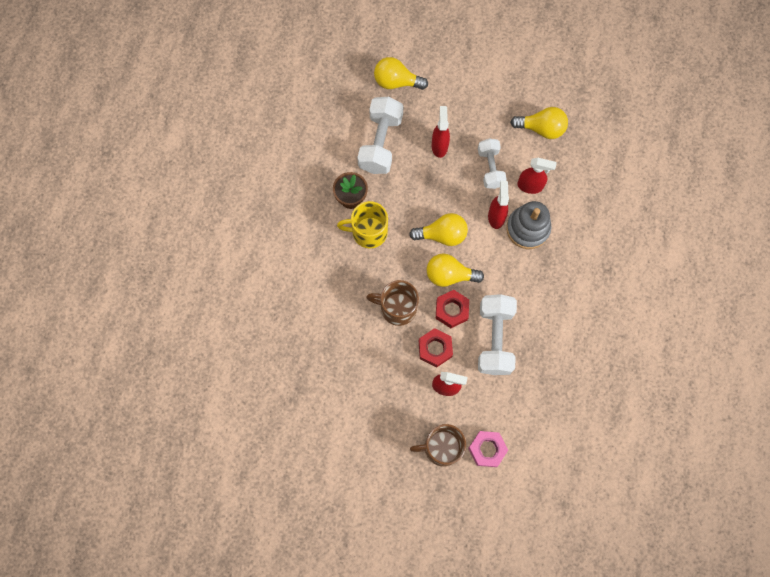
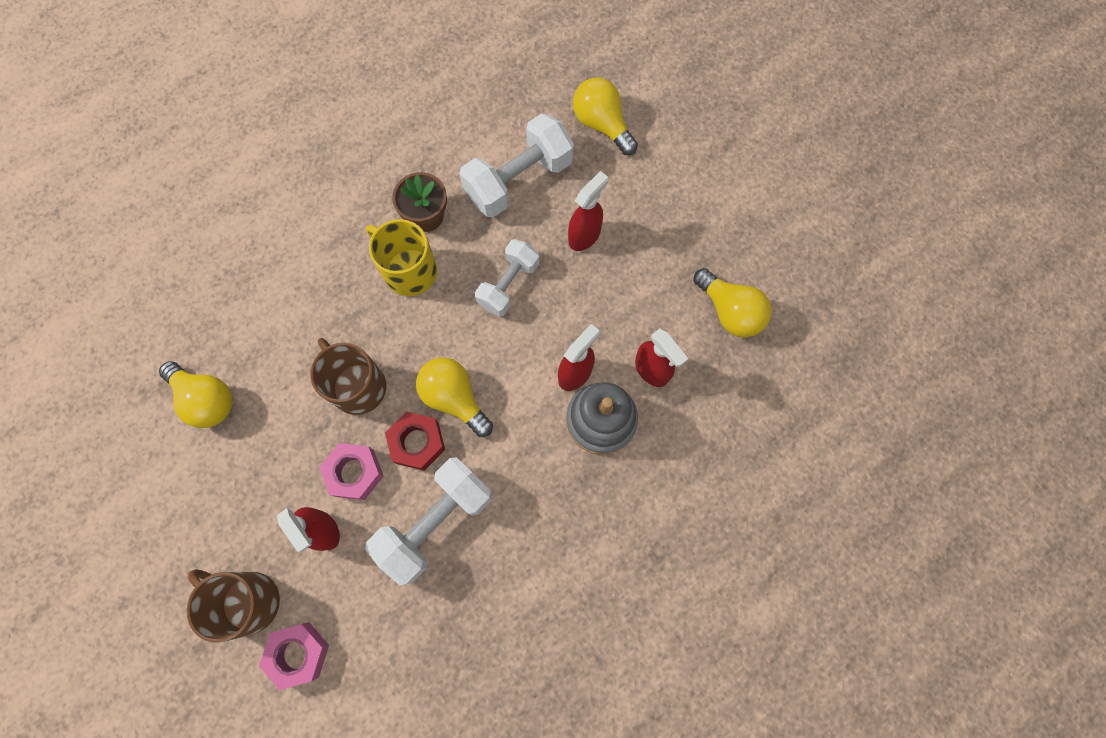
camera: 40 degrees right, 0 degrees up
yellow light bulb [409,213,468,246] -> yellow light bulb moved to [159,361,233,428]
red nut [419,328,453,367] -> pink nut [319,443,384,500]
white dumbbell [478,138,507,189] -> white dumbbell moved to [475,239,539,317]

